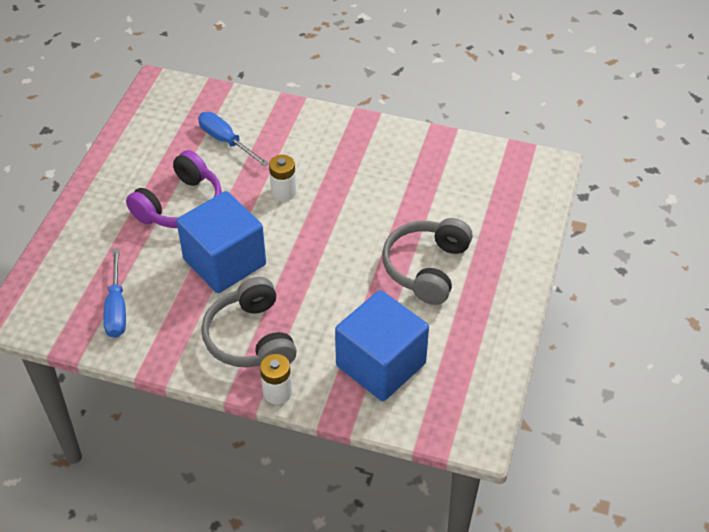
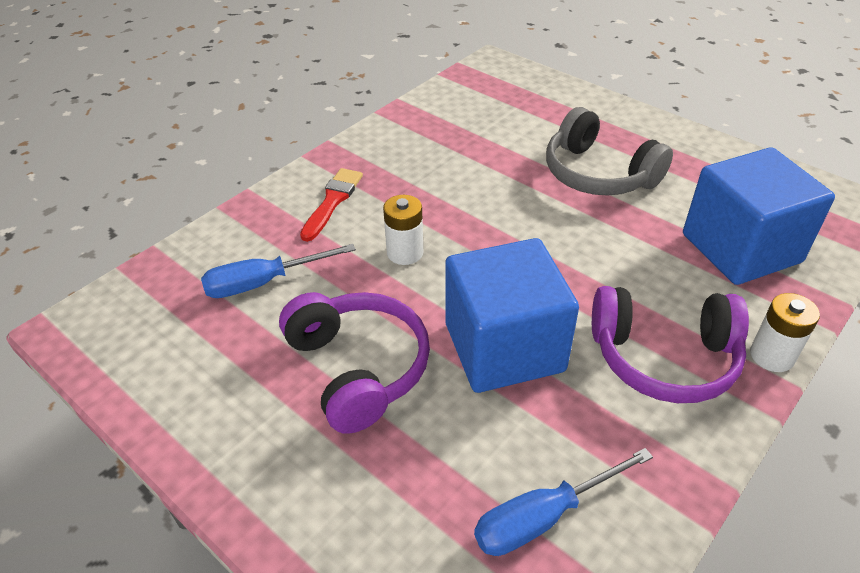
camera: 65 degrees left, 5 degrees down
blue screwdriver [103,248,126,338] -> blue screwdriver turned 135 degrees clockwise [474,448,653,556]
grey headphones [201,277,297,368] -> purple headphones [592,286,749,403]
none -> red brush [300,168,363,242]

